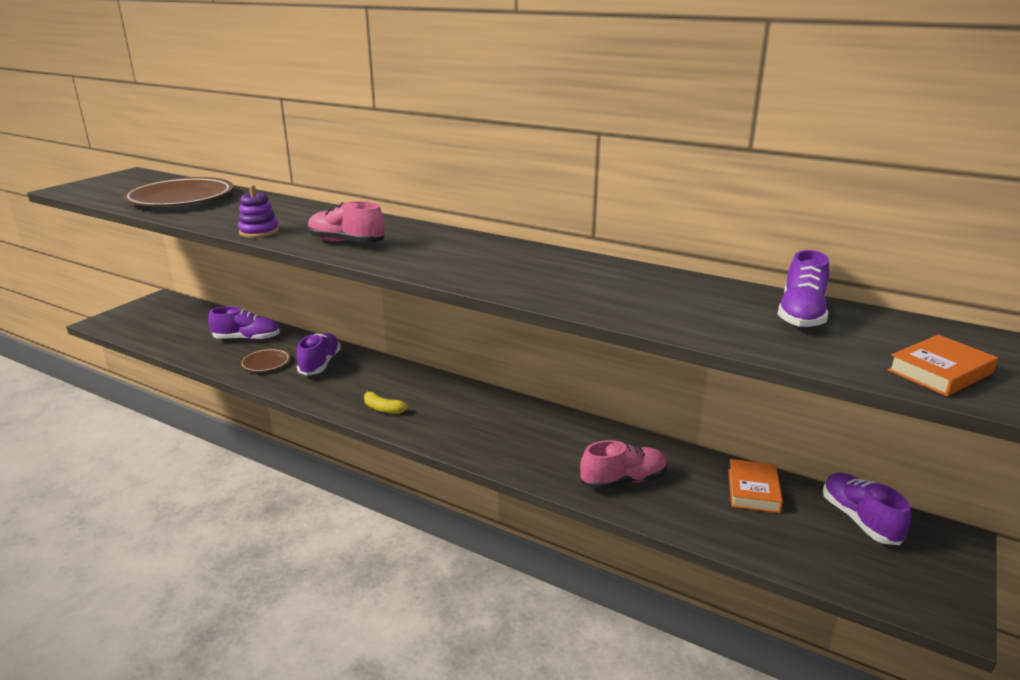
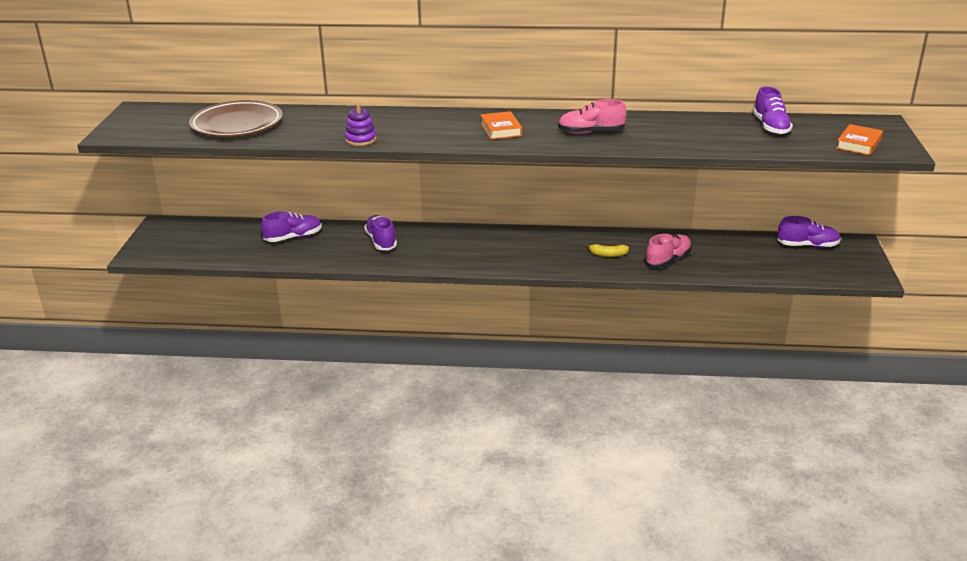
camera: 25 degrees left, 5 degrees up
brown plate [239,348,291,372] -> none
pink shoe [308,201,385,243] -> pink shoe moved to [558,99,627,134]
yellow banana [364,389,408,414] -> yellow banana moved to [585,244,629,257]
orange book [728,459,783,513] -> orange book moved to [481,111,522,140]
purple shoe [823,473,911,545] -> purple shoe turned 135 degrees clockwise [777,216,841,248]

